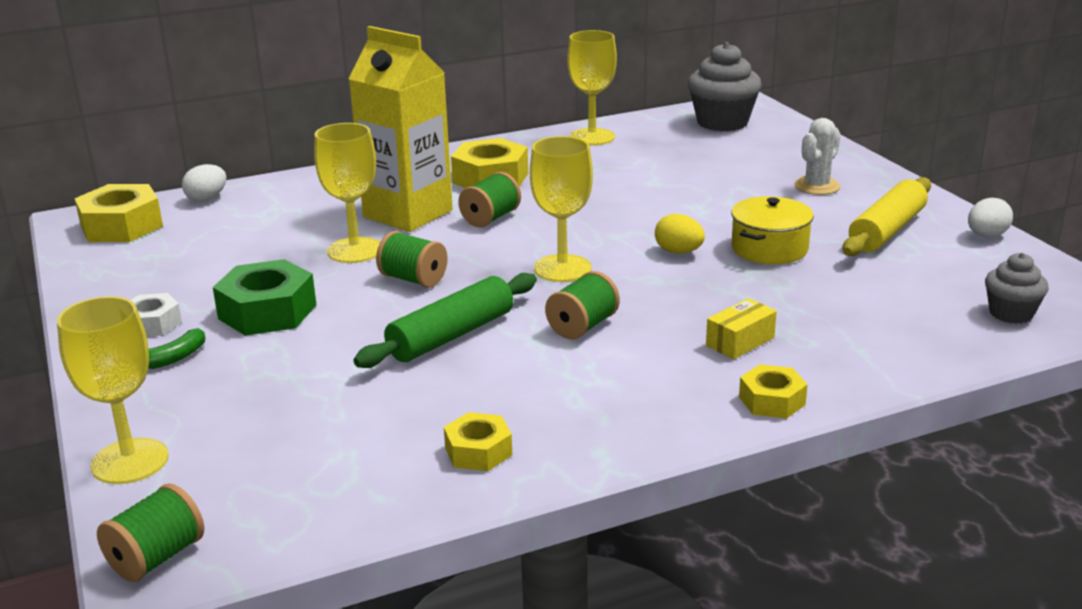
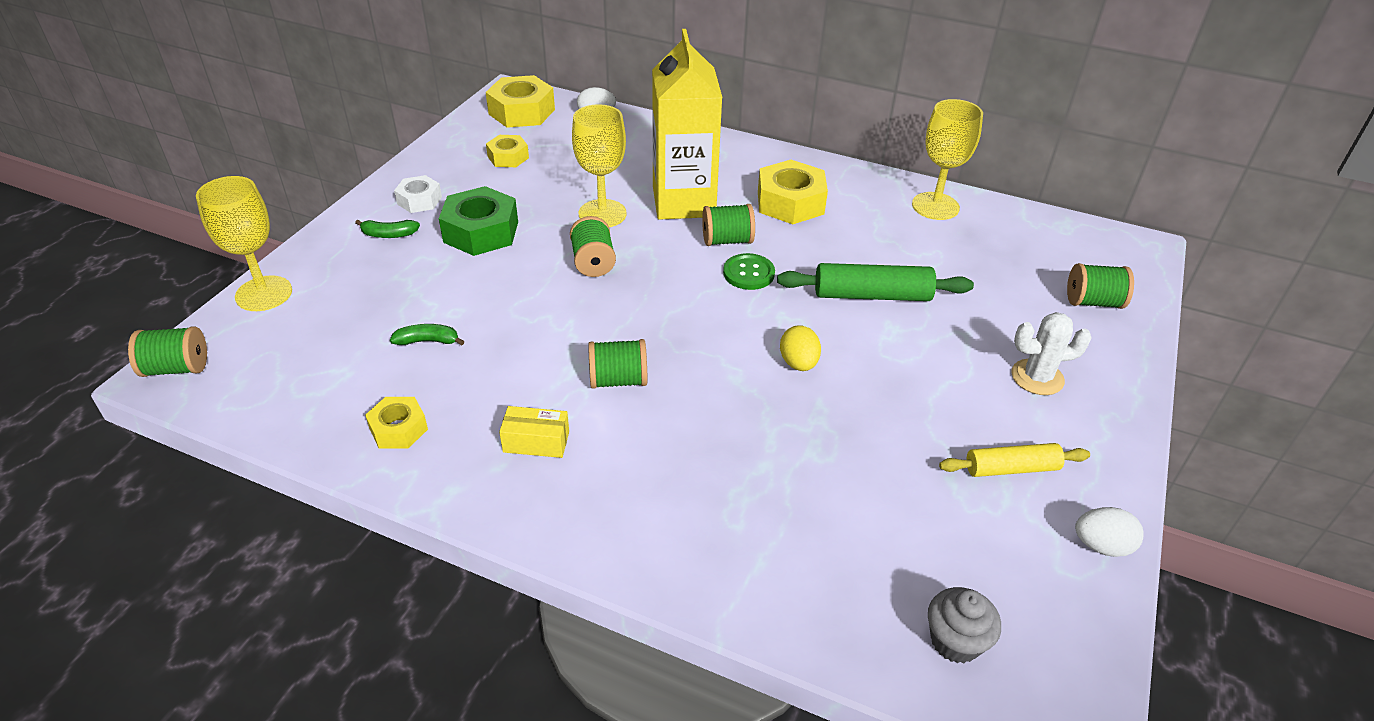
camera: 45 degrees right, 15 degrees up
green rolling pin [353,273,537,368] -> green rolling pin moved to [777,263,974,301]
yellow goblet [530,136,593,282] -> none
grey cupcake [688,42,762,131] -> none
yellow box [706,298,777,359] -> yellow box moved to [499,406,569,458]
yellow pot [731,196,814,264] -> none
yellow nut [739,364,808,419] -> yellow nut moved to [486,135,529,167]
yellow rolling pin [843,177,931,256] -> yellow rolling pin [939,443,1090,477], size x0.66
none -> green banana [390,324,465,345]
none -> green button [723,253,775,290]
none -> green spool [1067,263,1134,309]

